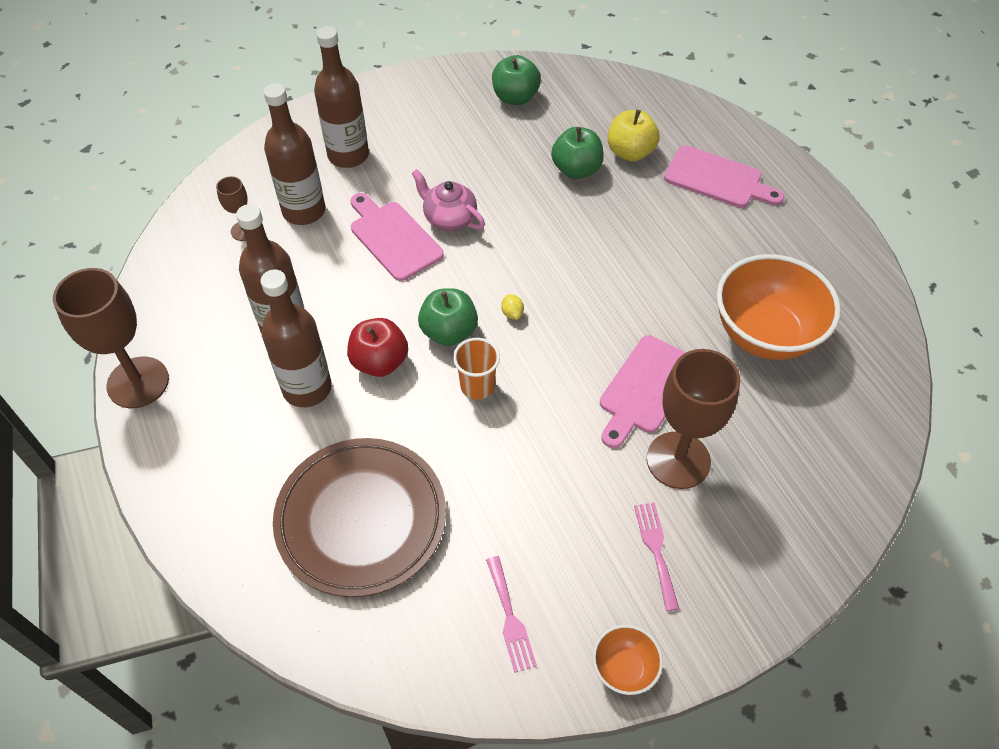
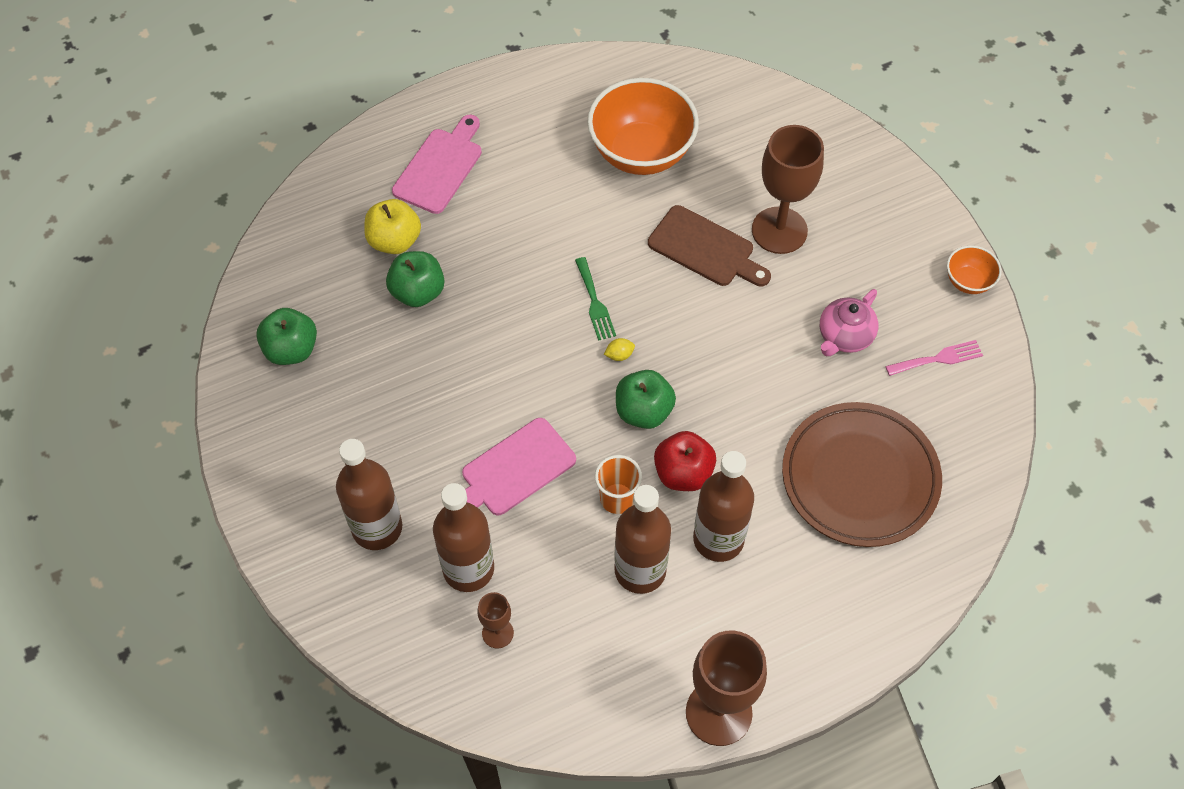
camera: 90 degrees left, 5 degrees up
pink teapot [411,169,485,231] -> pink teapot moved to [820,289,878,356]
orange cup [453,338,500,400] -> orange cup moved to [595,455,642,514]
pink cutting board [600,335,686,448] -> brown cutting board [648,205,771,286]
pink fork [634,502,679,611] -> none
none -> green fork [575,257,616,341]

